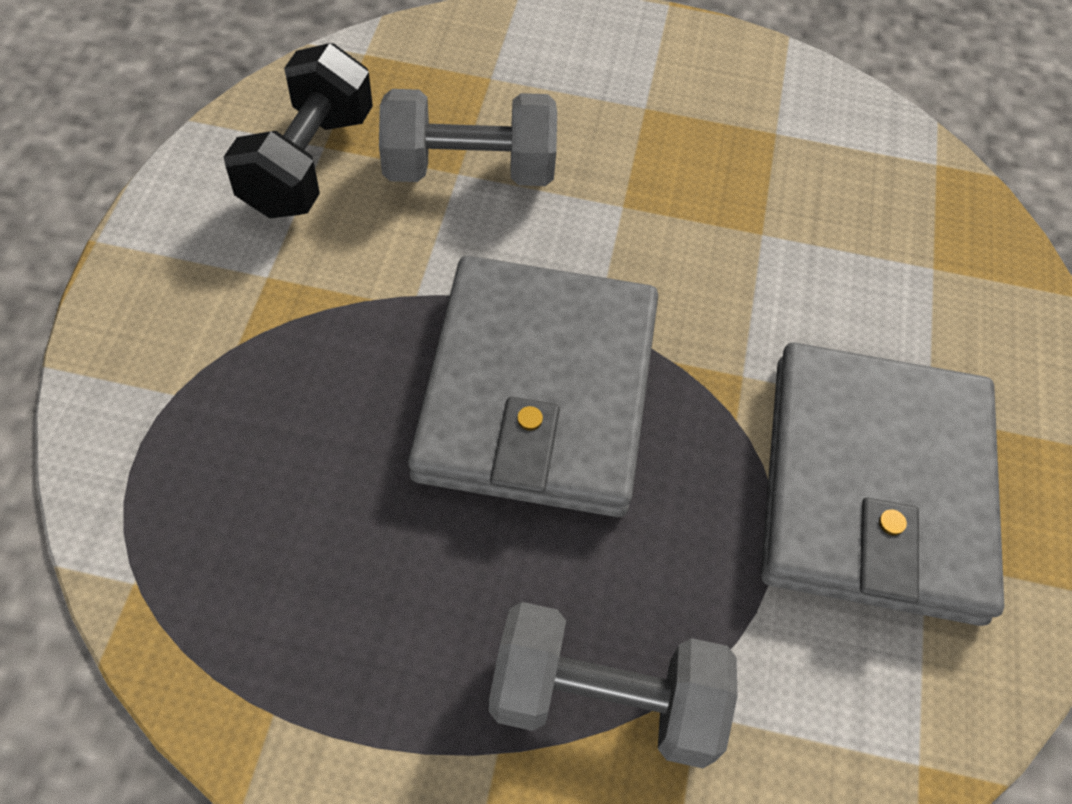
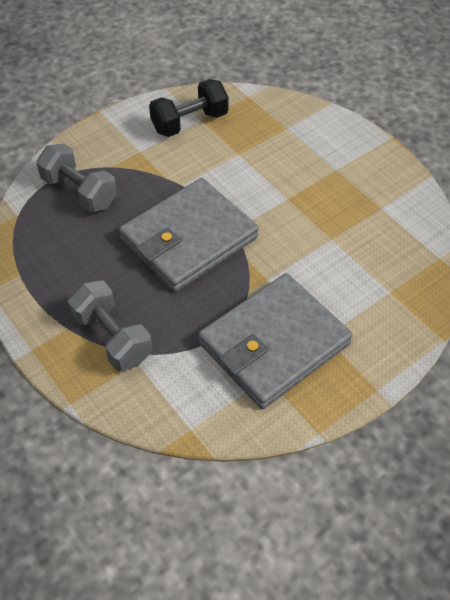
camera: 45 degrees right, 5 degrees down
grey dumbbell [379,89,557,186] -> grey dumbbell moved to [36,143,117,213]

